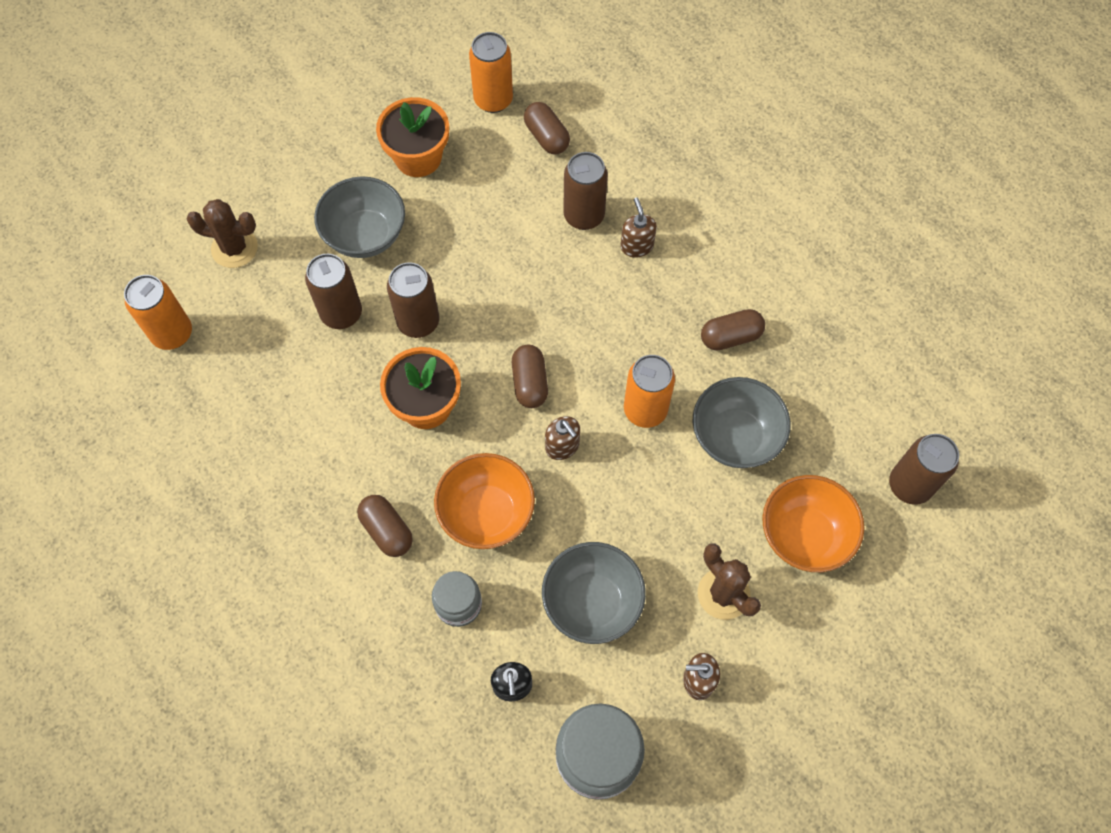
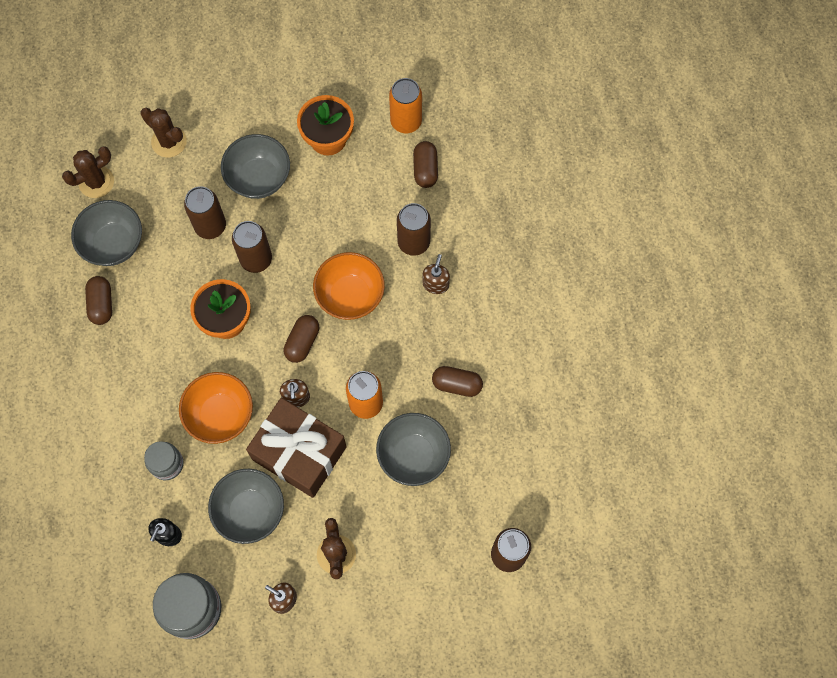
camera: 30 degrees right, 5 degrees up
orange can [124,275,192,350] -> brown cactus [62,146,114,198]
brown capsule [357,495,413,557] -> brown capsule moved to [85,276,112,325]
orange bowl [762,475,865,572] -> orange bowl moved to [313,252,385,320]
none -> grey bowl [71,200,142,266]
none -> brown gift [246,398,346,498]

